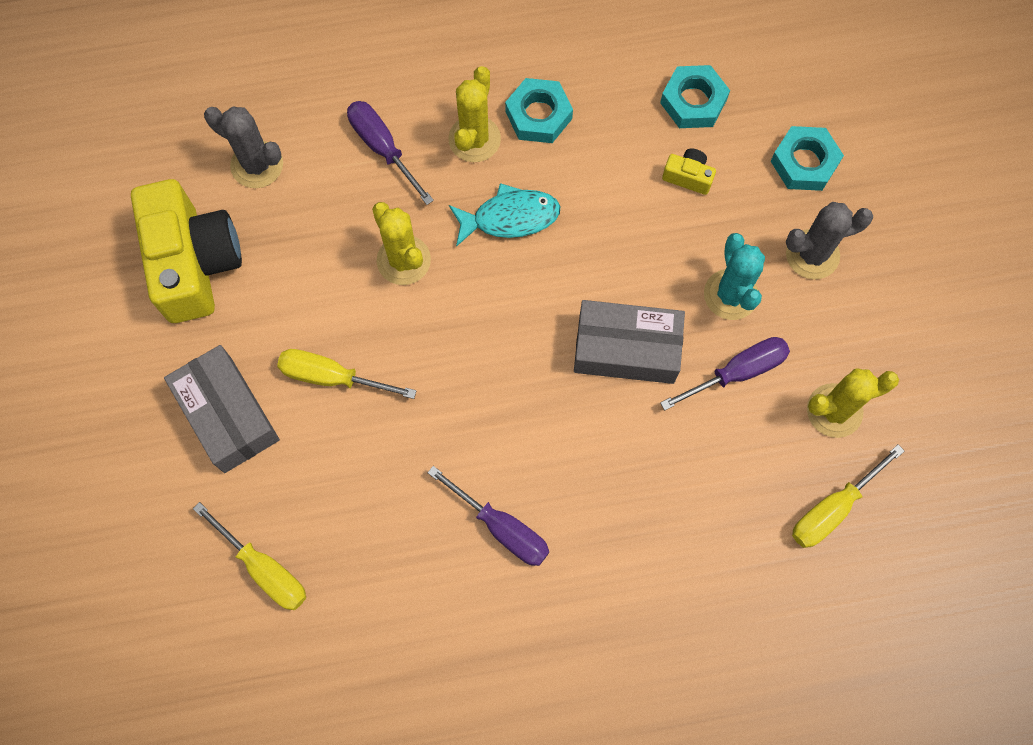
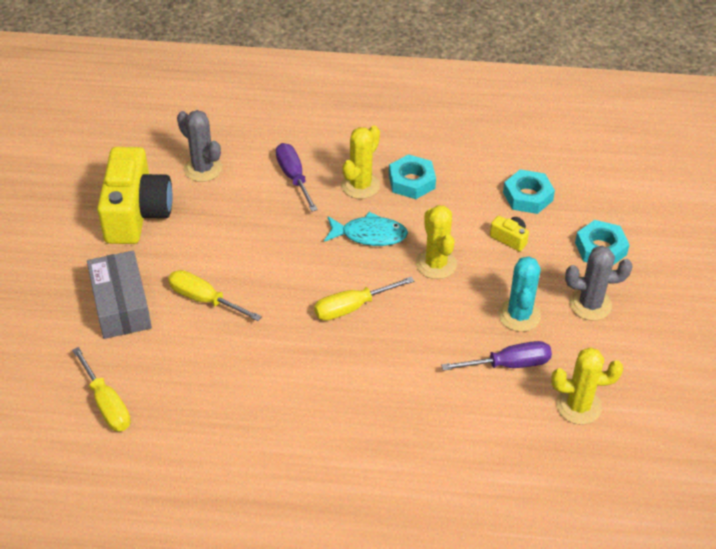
camera: 15 degrees right, 25 degrees down
yellow cactus [372,202,431,285] -> yellow cactus moved to [416,205,457,279]
purple screwdriver [427,466,549,566] -> none
grey box [574,300,685,384] -> none
yellow screwdriver [792,445,904,548] -> yellow screwdriver moved to [314,276,414,321]

